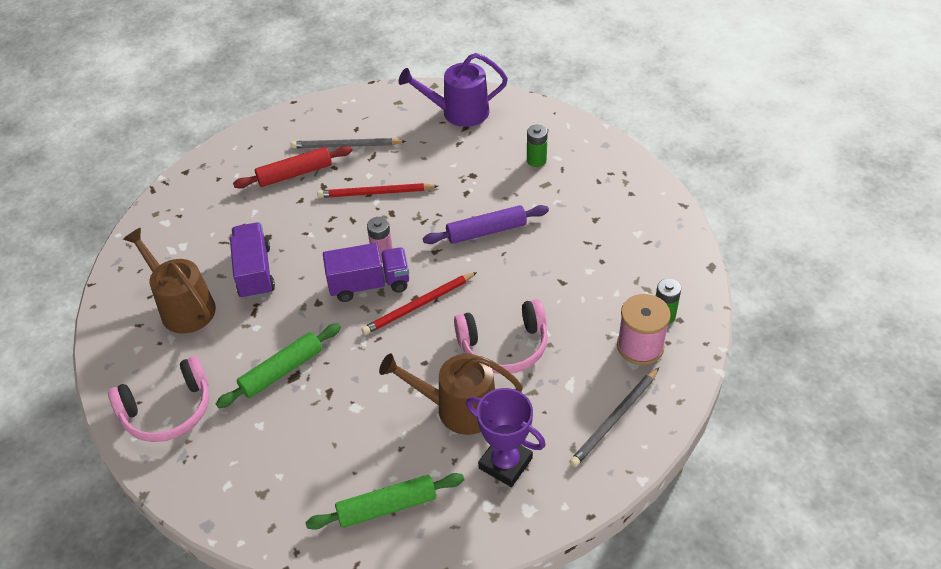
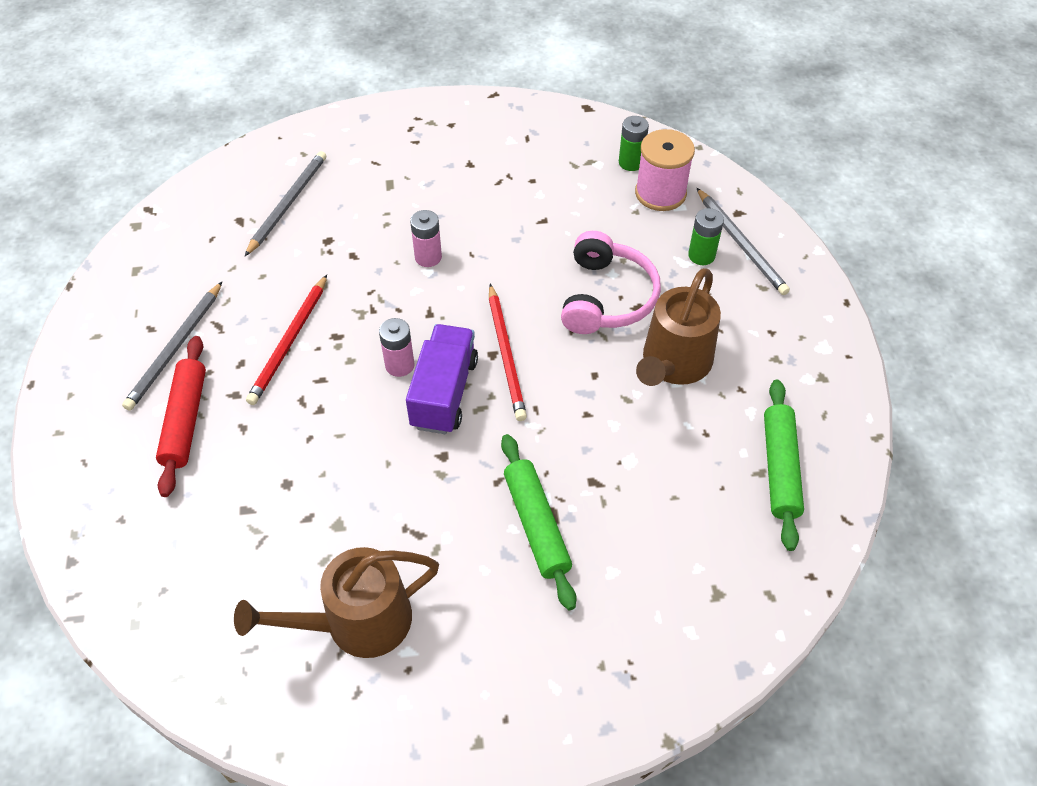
camera: 70 degrees left, 5 degrees up
pink headphones [108,356,209,442] -> none
purple truck [230,222,275,299] -> none
purple watering can [399,53,508,127] -> none
purple rolling pin [423,205,549,244] -> pink battery [410,210,442,267]
purple trophy [466,388,546,487] -> none
green battery [527,124,548,167] -> green battery moved to [688,208,724,265]
none -> grey pencil [245,151,326,256]

